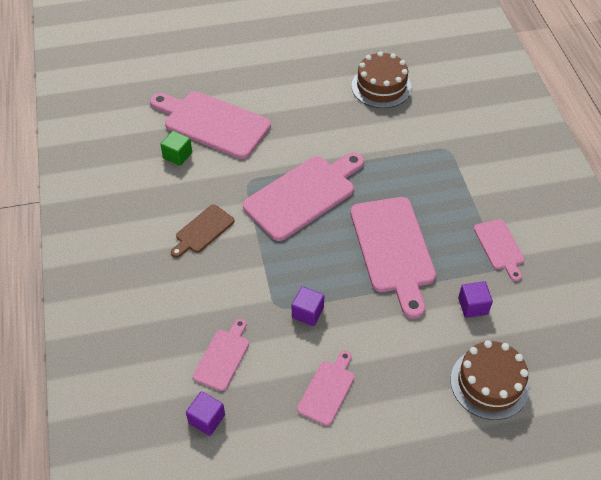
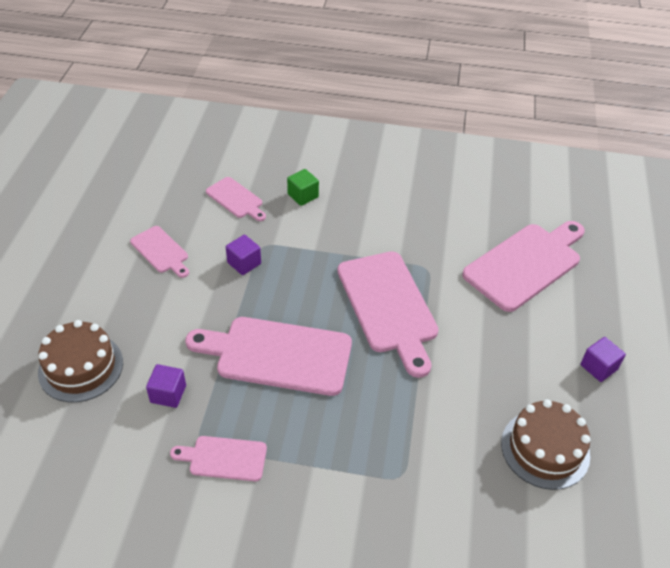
camera: 110 degrees right, 5 degrees down
green cube [160,131,192,166] -> green cube moved to [287,169,319,206]
brown cutting board [171,204,234,258] -> none
purple cube [186,391,225,436] -> purple cube moved to [580,337,626,382]

